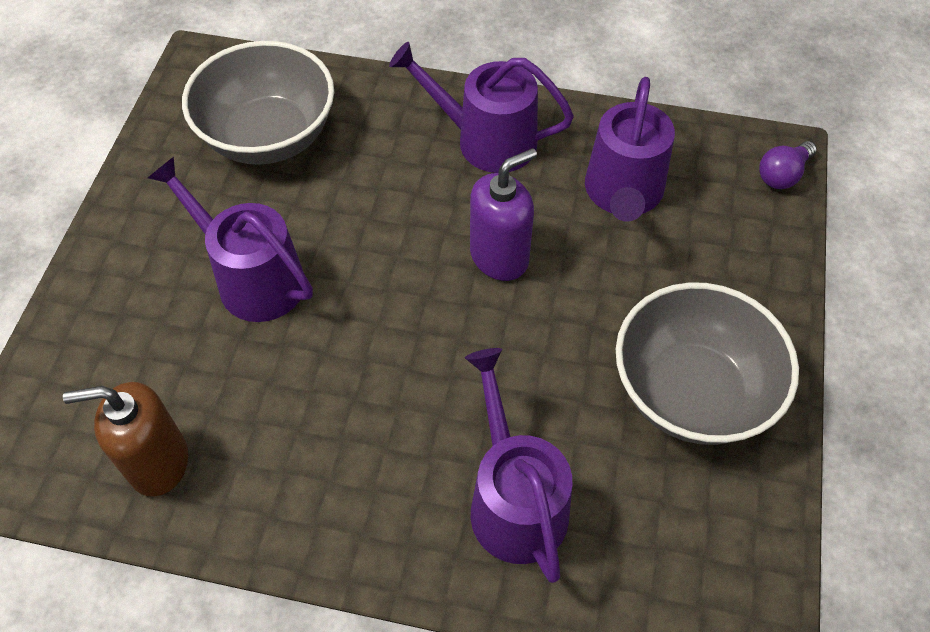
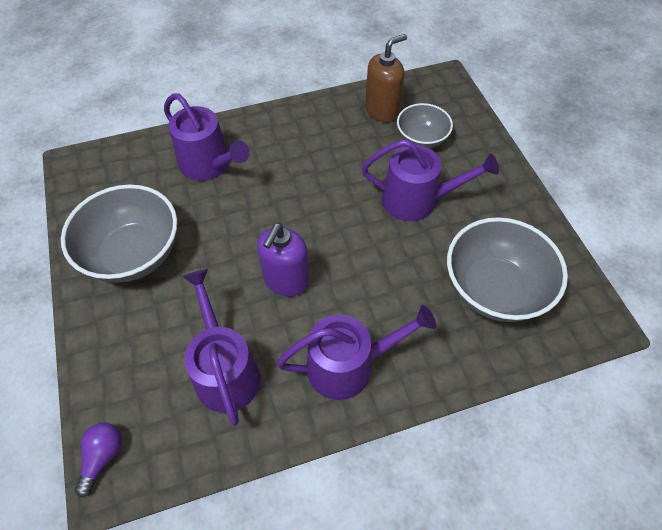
camera: 150 degrees right, 0 degrees up
none -> grey bowl [397,103,453,149]

